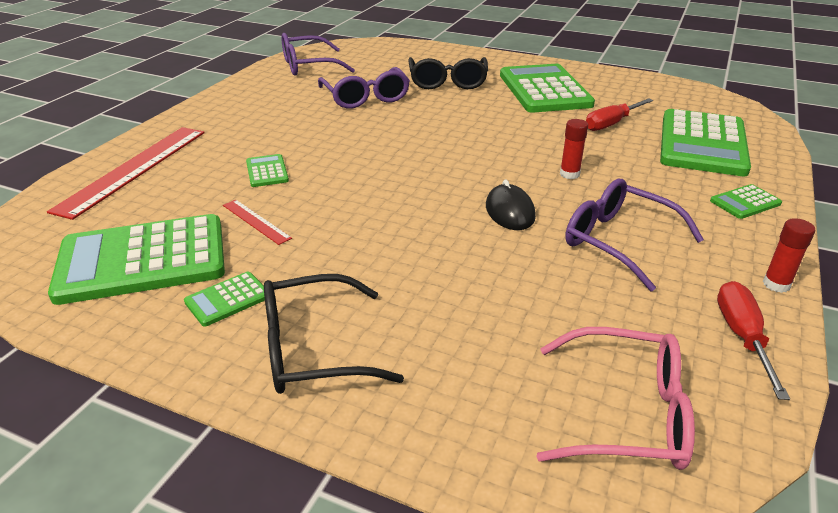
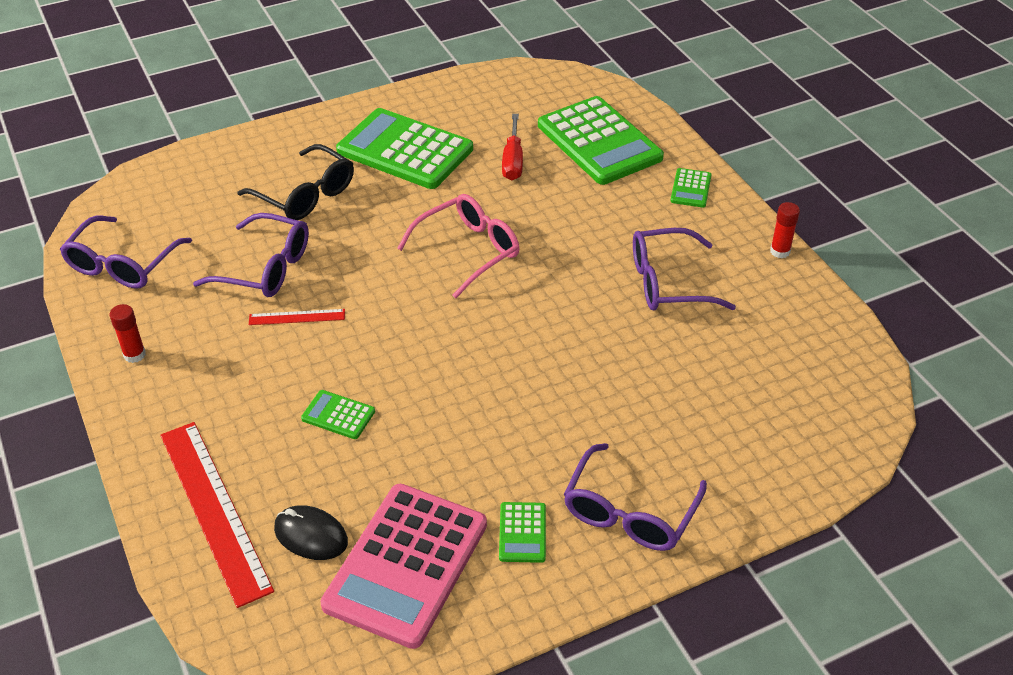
camera: 50 degrees left, 10 degrees up
green calculator [48,214,225,305] -> pink calculator [320,484,487,649]
red ruler [223,200,292,245] -> red ruler moved to [249,309,345,325]
black glasses [264,274,404,394] -> purple glasses [564,443,707,551]
black mouse [486,179,536,230] -> black mouse moved to [274,505,348,560]
pink glasses [536,327,695,470] -> pink glasses moved to [397,194,519,298]
red glue stick [560,119,588,179] -> red glue stick moved to [109,304,146,363]
red screwdriver [717,281,790,400] -> none

